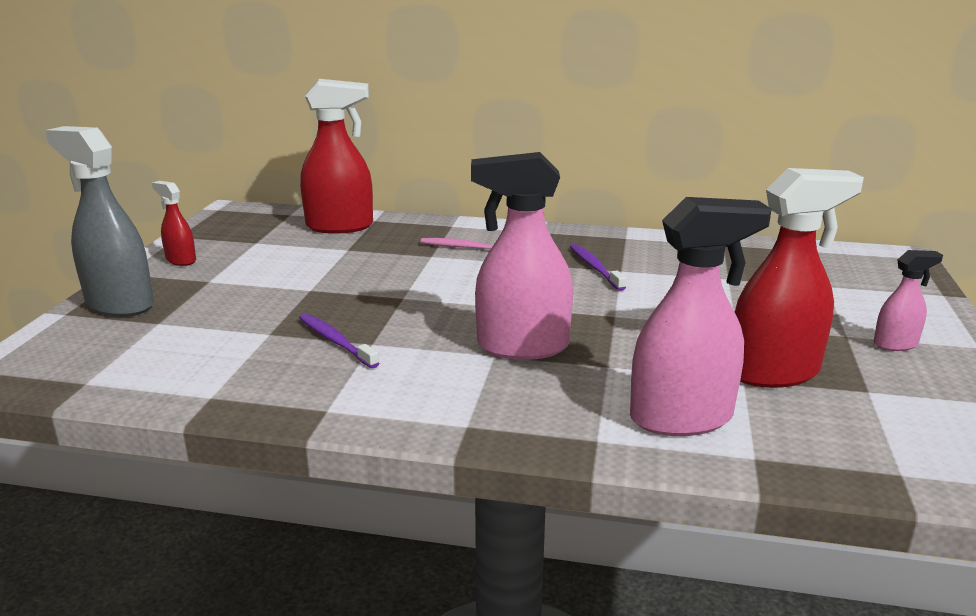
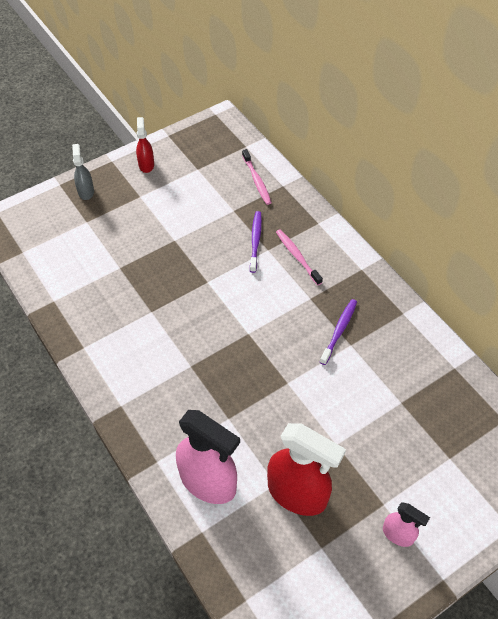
camera: 45 degrees right, 30 degrees up
grey spray bottle [45,126,154,317] -> grey spray bottle [72,144,94,200], size x0.51
purple toothbrush [299,314,379,368] -> purple toothbrush moved to [250,211,262,273]
red spray bottle [300,79,373,234] -> pink toothbrush [242,149,272,205]
pink spray bottle [471,152,573,360] -> none

